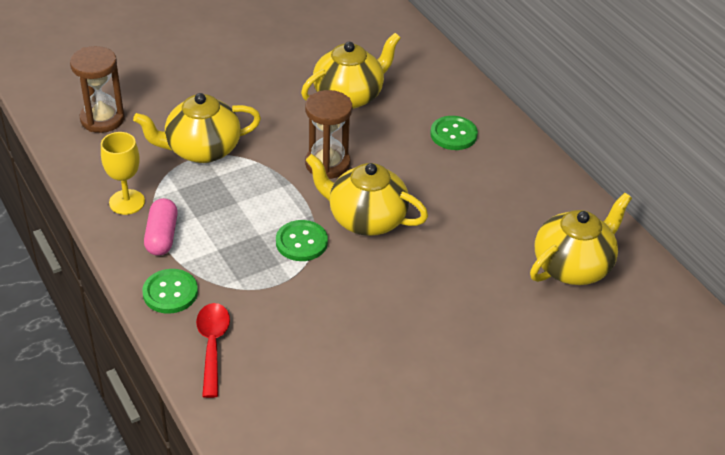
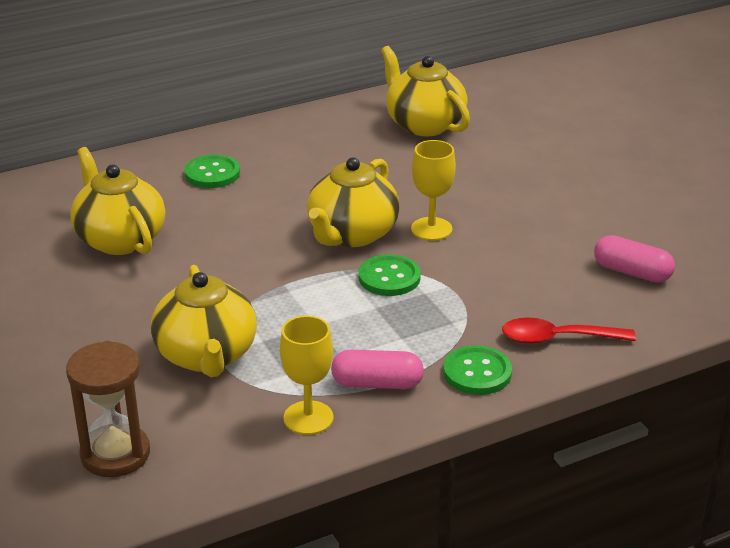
camera: 85 degrees left, 10 degrees down
brown hourglass [305,90,352,179] -> none
none -> yellow goblet [411,140,456,241]
none -> pink capsule [594,235,675,283]

